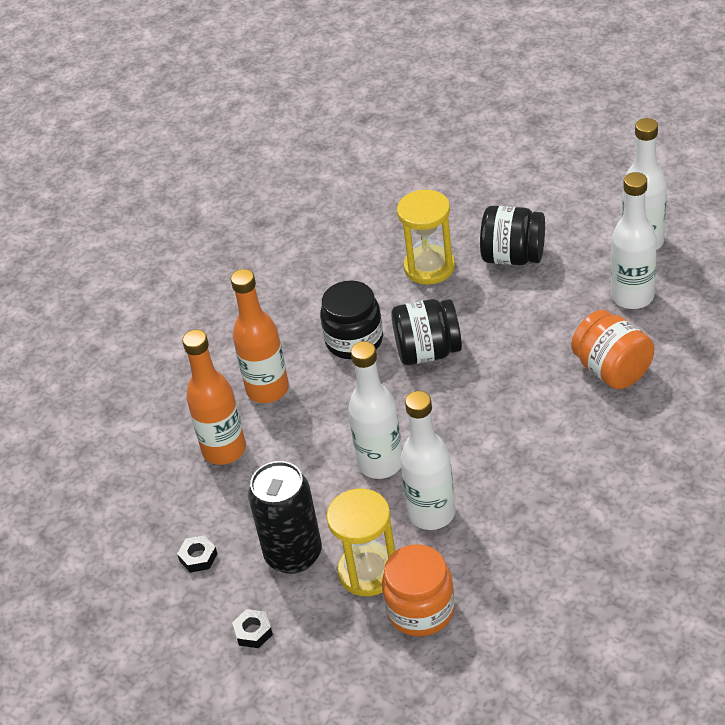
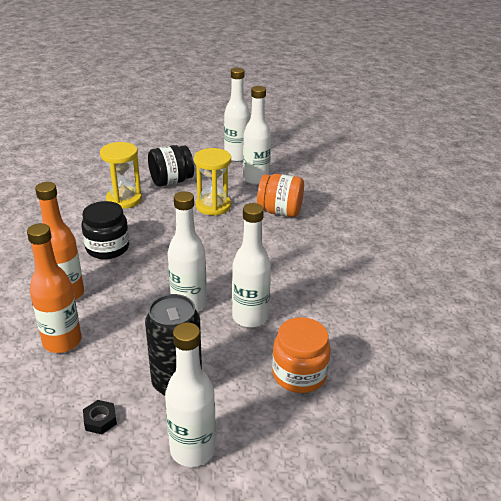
camera: 45 degrees left, 10 degrees down
black nut [232,609,273,648] -> white bottle [165,322,216,467]
yellow hourglass [326,489,395,596] -> yellow hourglass moved to [194,148,231,216]
black jar [391,299,462,365] -> none

